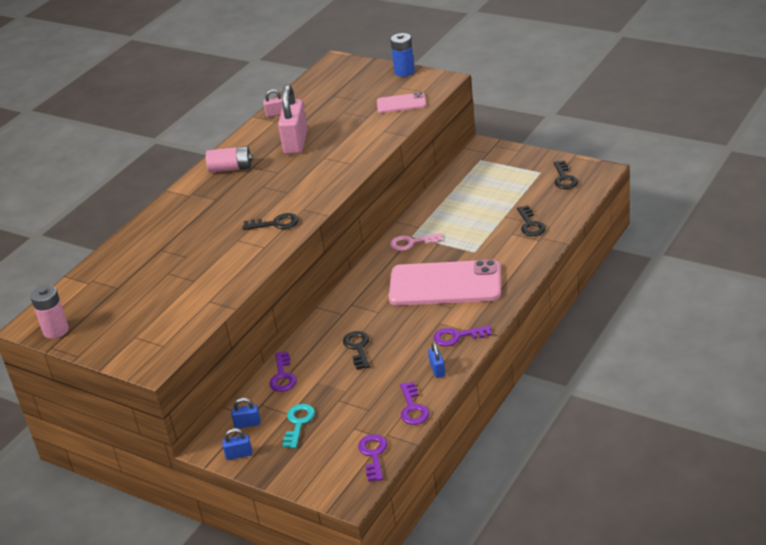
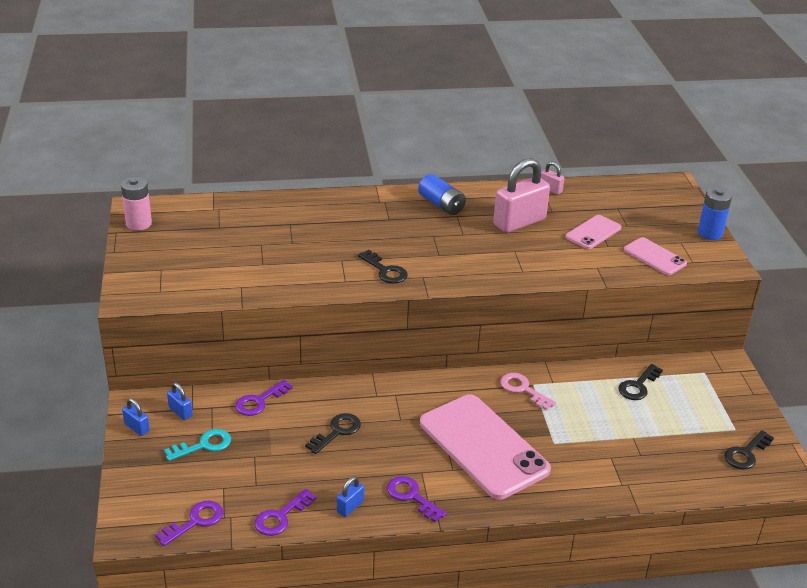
camera: 45 degrees right, 0 degrees up
pink battery [206,146,253,173] -> blue battery [418,174,466,215]
black key [517,205,546,236] -> black key moved to [618,364,663,400]
none -> pink phone [566,215,621,249]

